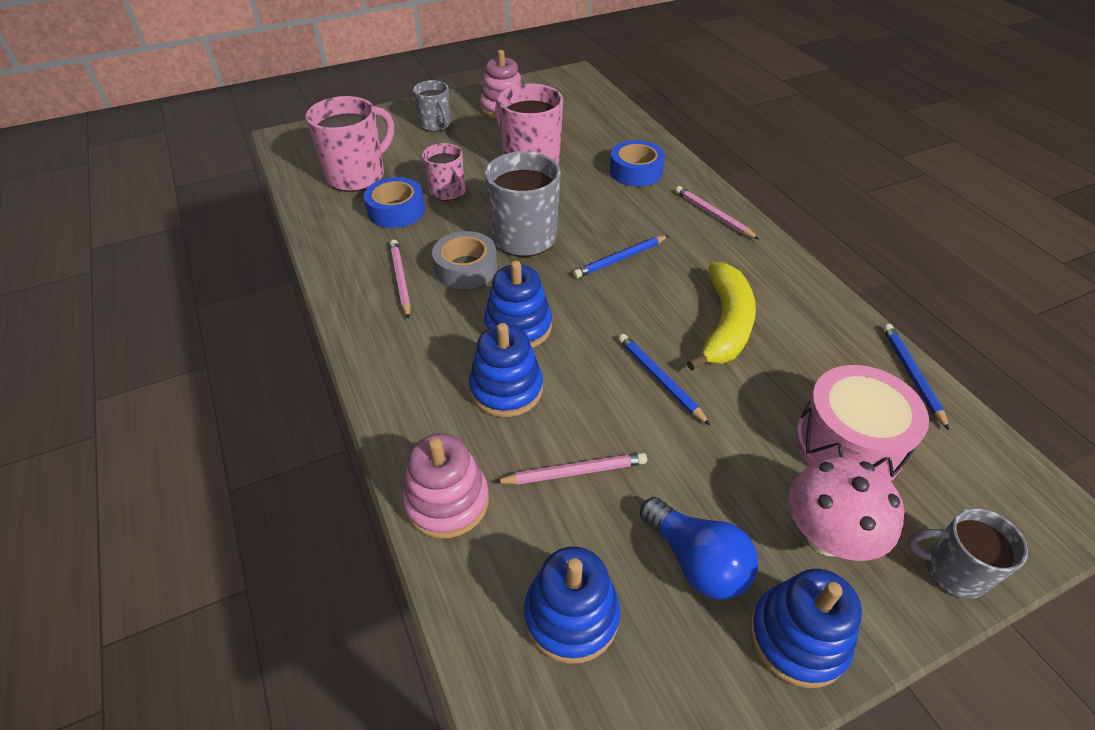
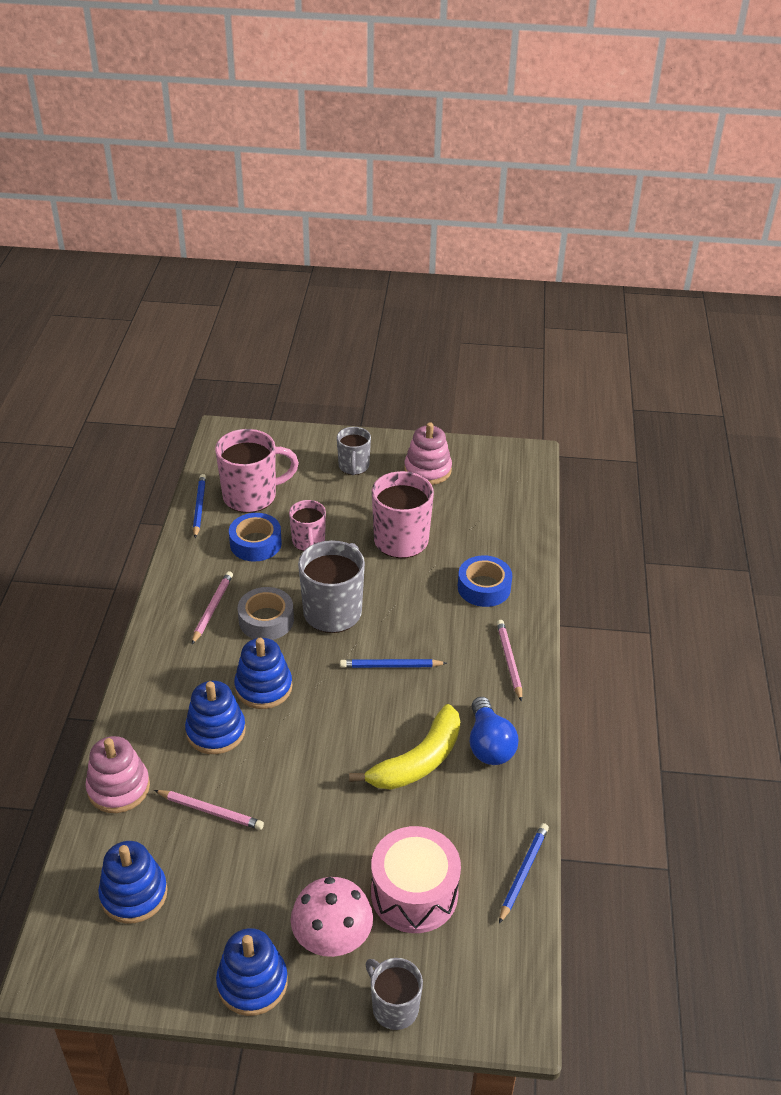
camera: 30 degrees right, 5 degrees down
blue pencil [618,334,710,425] -> blue pencil moved to [193,474,206,538]
blue light bulb [640,497,758,600] -> blue light bulb moved to [470,697,519,765]

